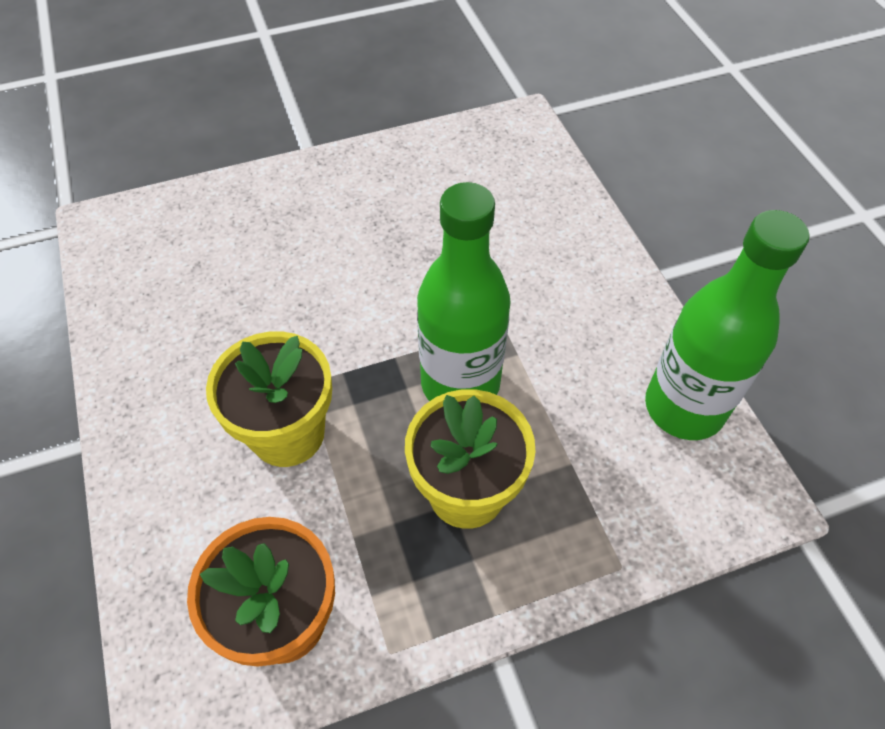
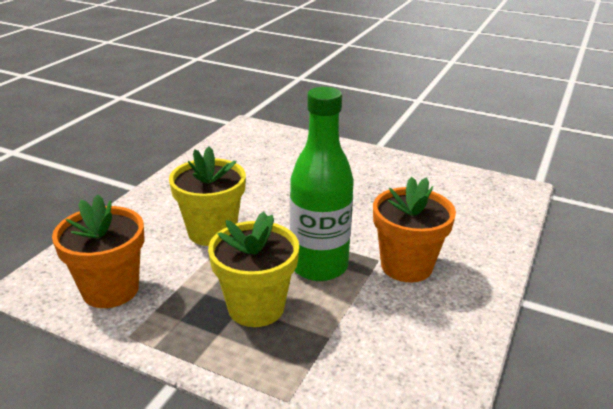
camera: 45 degrees right, 25 degrees down
green bottle [645,210,810,440] -> none
none -> orange flower pot [373,177,456,283]

